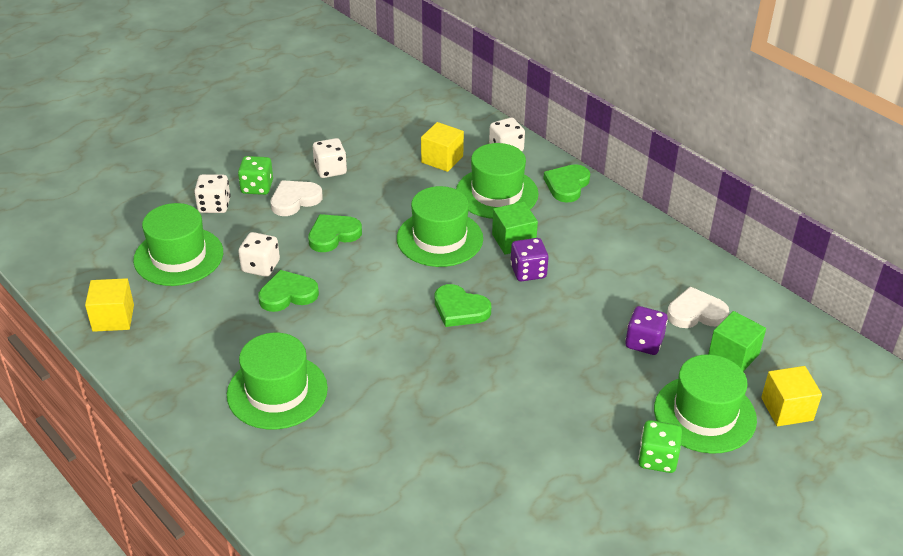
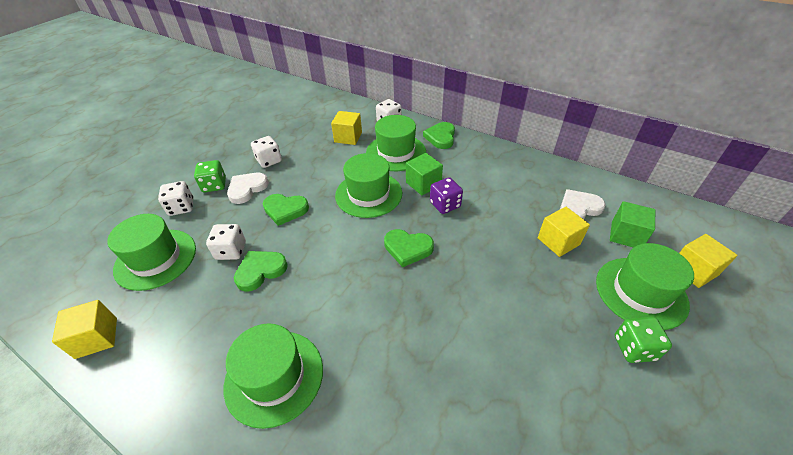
camera: 15 degrees left, 5 degrees up
green heart [308,214,362,252] -> green heart turned 120 degrees counterclockwise [263,194,309,226]
purple dice [625,306,668,355] -> yellow cube [538,207,590,257]

